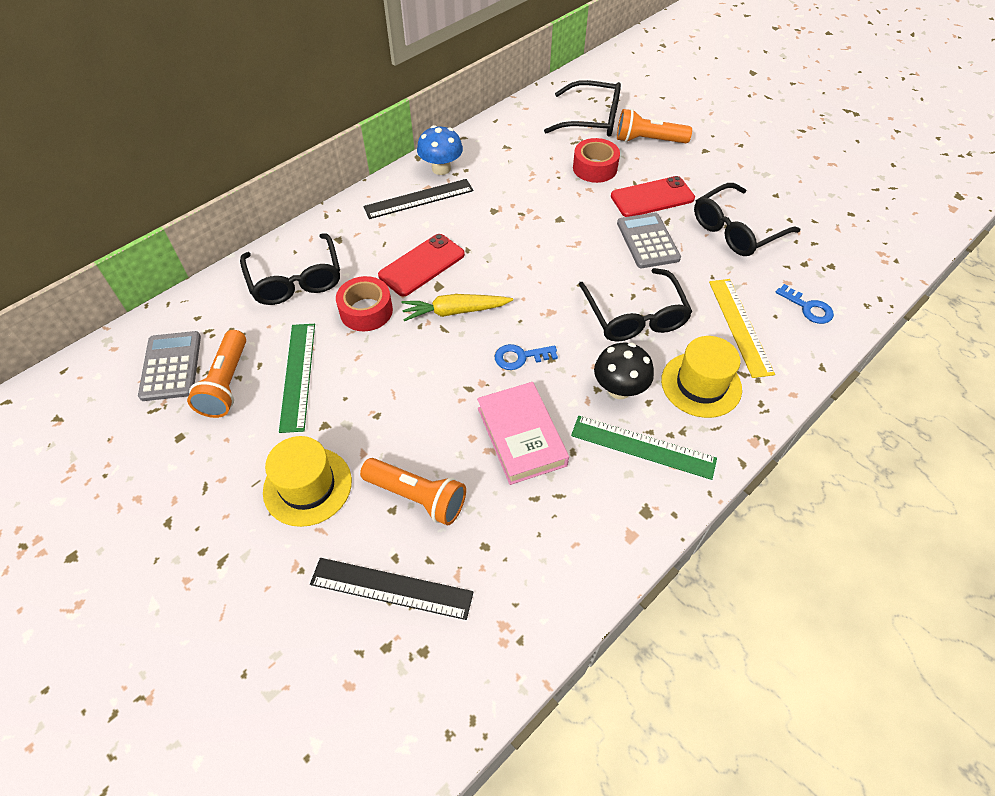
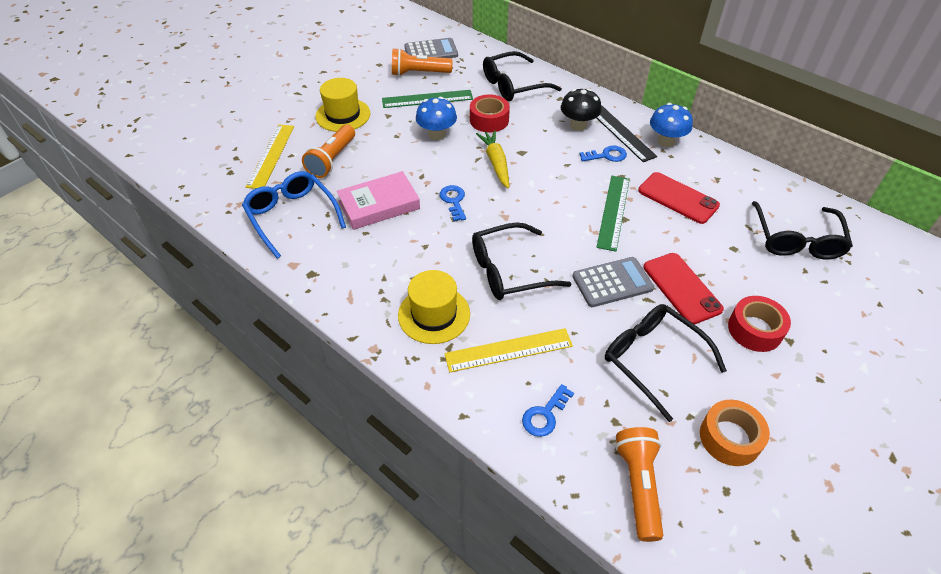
camera: 85 degrees right, 5 degrees down
black ruler [310,558,474,620] -> yellow ruler [246,124,294,189]
red phone [378,234,465,296] -> red phone moved to [638,172,720,224]
green ruler [571,416,717,480] -> green ruler moved to [596,176,630,252]
red tape [573,138,620,183] -> red tape moved to [728,296,791,352]
black mushroom [594,342,654,399] -> black mushroom moved to [561,88,601,131]
orange flashlight [617,109,692,143] -> orange flashlight moved to [615,427,663,542]
none -> blue glasses [242,171,346,259]
none -> blue mushroom [416,97,457,140]
none -> blue key [579,145,627,162]
none -> orange tape [700,400,770,466]

